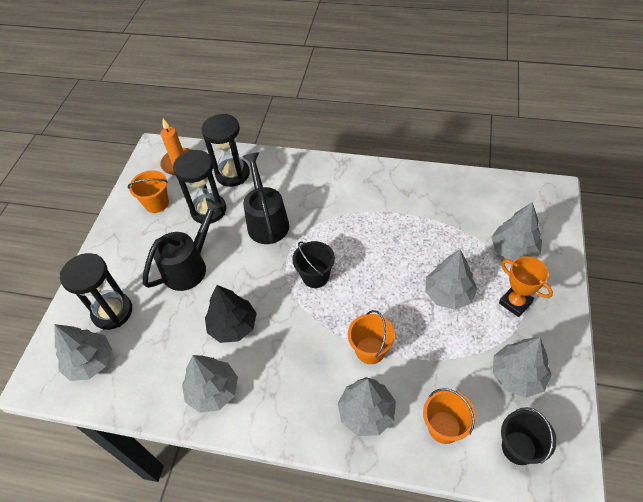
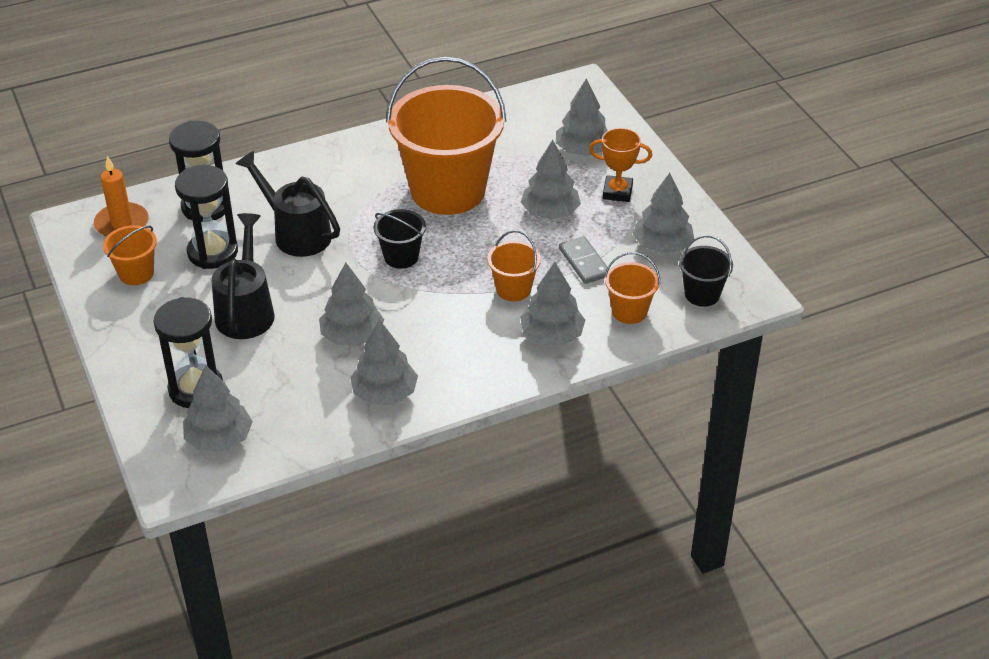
camera: 40 degrees left, 10 degrees down
black tree [205,285,257,343] -> grey tree [319,263,384,345]
none -> orange bucket [386,56,506,215]
none -> grey domino [559,236,610,284]

